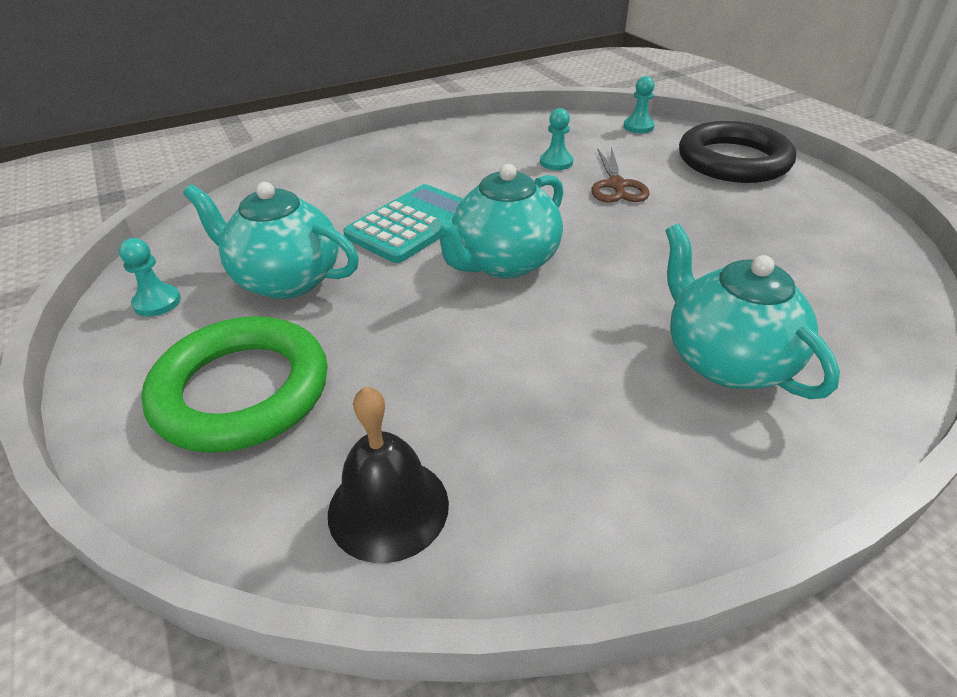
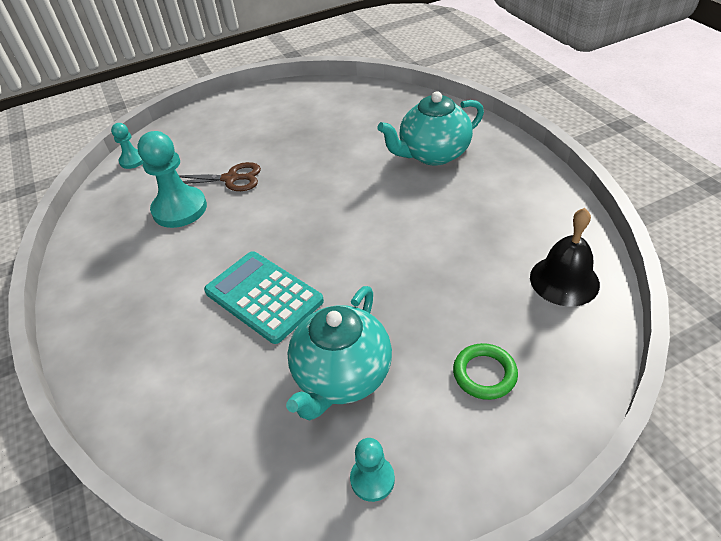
camera: 85 degrees left, 5 degrees up
green ring [141,316,328,453] -> green ring [453,343,518,400], size x0.48
turquoise teapot [430,164,563,278] -> none
turquoise pawn [540,108,573,170] -> turquoise pawn [137,131,207,228], size x1.87
black ring [679,121,796,183] -> none

